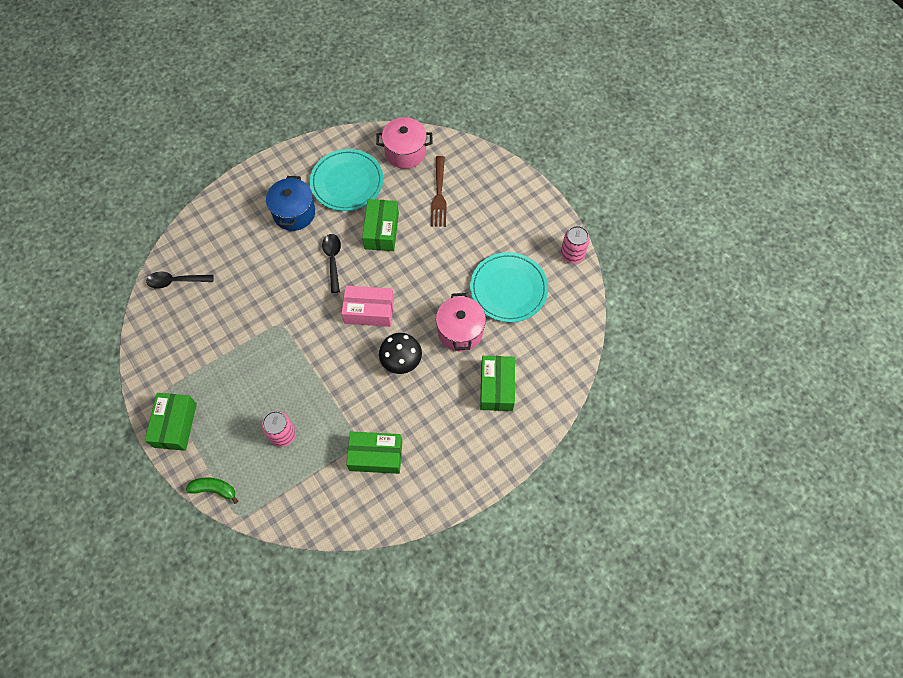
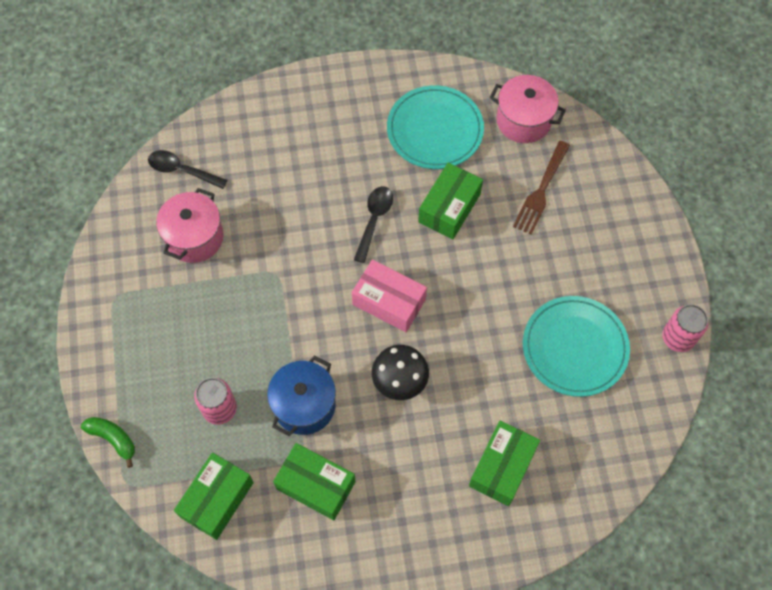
camera: 25 degrees right, 0 degrees up
green box [145,393,197,451] -> green box moved to [174,452,254,540]
blue pot [266,176,315,231] -> blue pot moved to [267,356,336,436]
pink pot [436,293,486,351] -> pink pot moved to [156,188,224,263]

